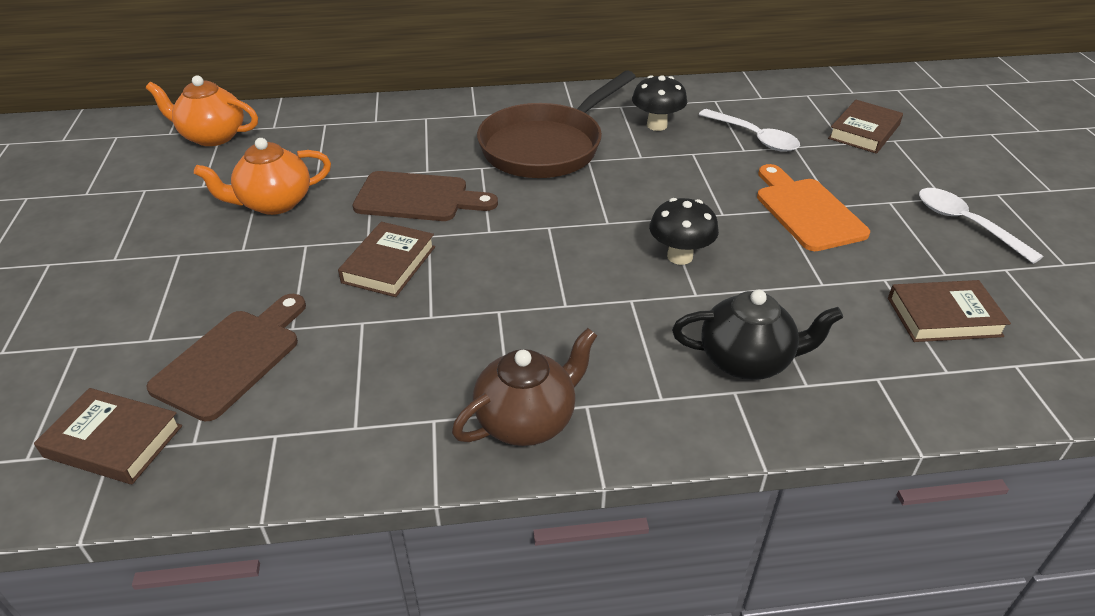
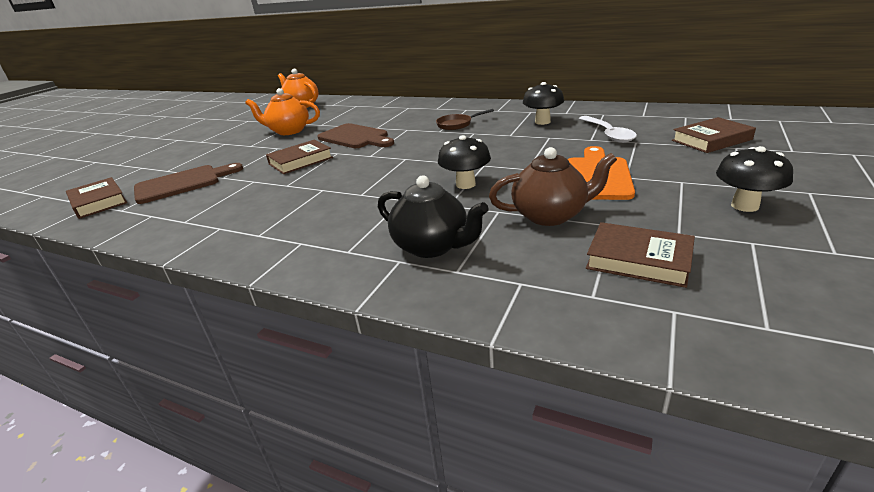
camera: 35 degrees right, 10 degrees down
brown teapot [452,328,597,446] -> brown teapot moved to [489,147,617,226]
brown pan [477,71,636,178] -> brown pan [436,109,494,130], size x0.42
white spoon [919,188,1043,264] -> black mushroom [716,146,793,212]

